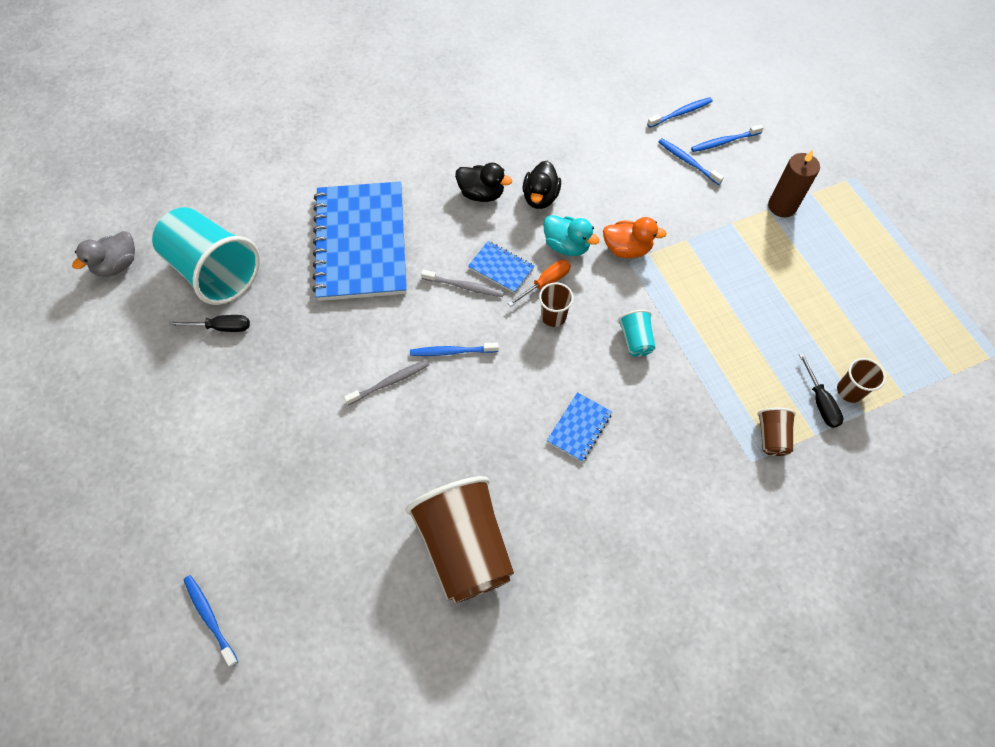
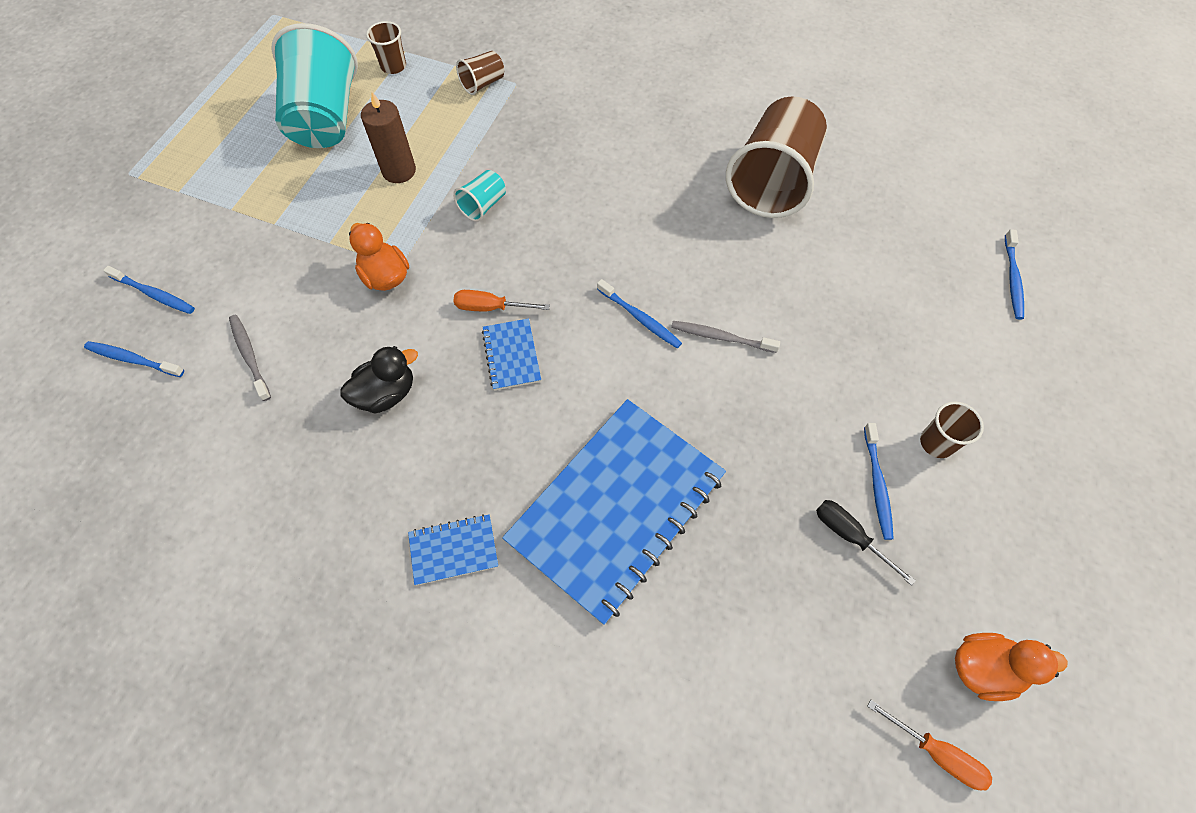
camera: 135 degrees left, 0 degrees up
grey duck [72,231,135,277] -> orange screwdriver [867,700,992,790]
turquoise cup [152,207,260,305] -> turquoise cup moved to [271,23,358,148]
grey toothbrush [421,270,504,297] -> grey toothbrush moved to [229,315,271,401]
black duck [455,163,512,202] -> none
brown cup [539,282,574,327] -> brown cup moved to [920,401,984,458]
turquoise duck [543,215,600,256] -> none
blue notebook [547,392,612,462] -> blue notebook moved to [408,514,498,586]
blue toothbrush [658,138,724,185] -> blue toothbrush moved to [864,423,894,540]
brown candle [768,150,820,218] -> brown candle moved to [361,92,416,183]
black screwdriver [799,353,844,428] -> none
none -> orange duck [955,633,1067,701]

